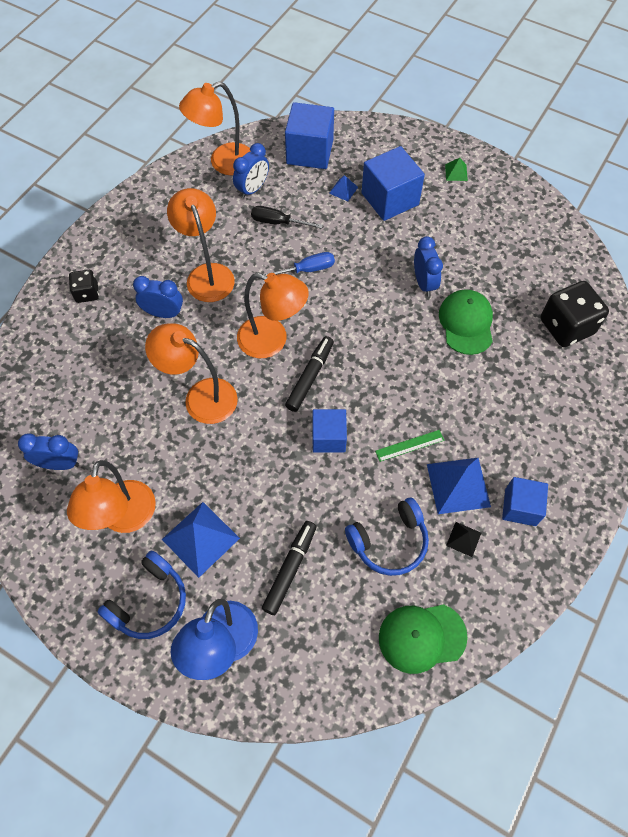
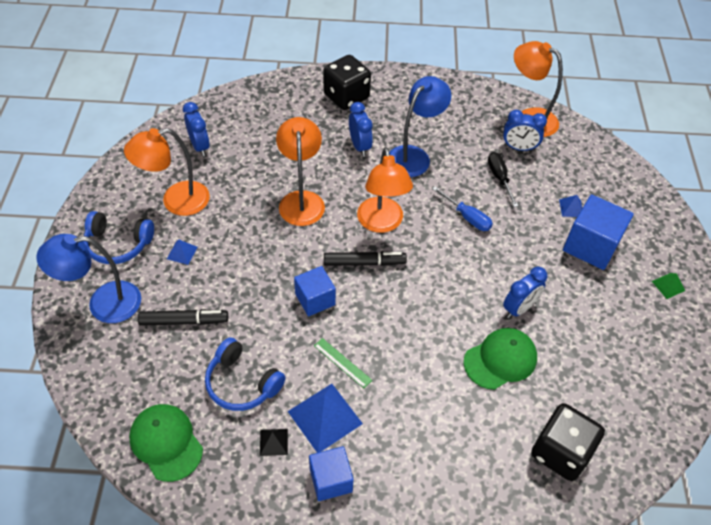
camera: 60 degrees right, 10 degrees down
black dice [69,270,99,303] -> black dice [323,55,371,110], size x1.81
blue pyramid [162,502,240,578] -> blue pyramid [167,240,198,265], size x0.50
orange lamp [167,188,235,302] -> blue lamp [389,76,451,177]
blue cube [285,102,334,169] -> none

